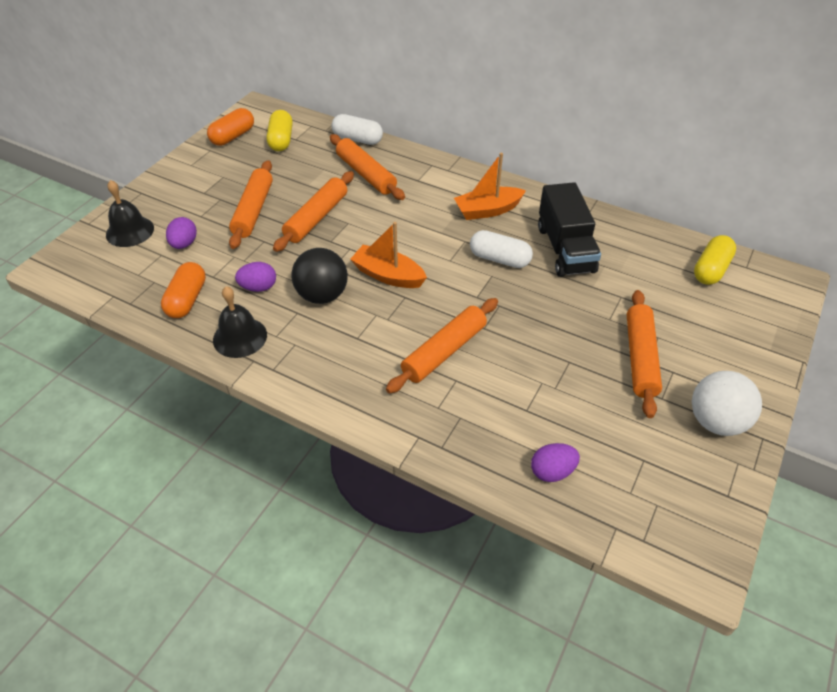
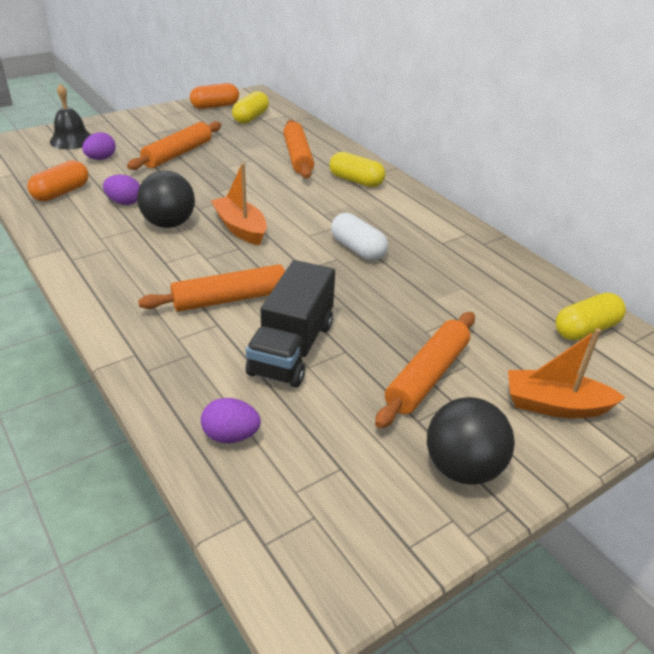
camera: 25 degrees right, 10 degrees down
black bell [213,286,267,358] -> none
orange rolling pin [273,171,354,252] -> none
white capsule [332,114,383,145] -> none
orange boat [454,153,526,220] -> orange boat moved to [508,328,625,418]
black truck [538,182,601,277] -> black truck moved to [246,260,335,388]
white ball [692,371,762,436] -> black ball [427,397,515,485]
none -> yellow capsule [329,152,385,187]

